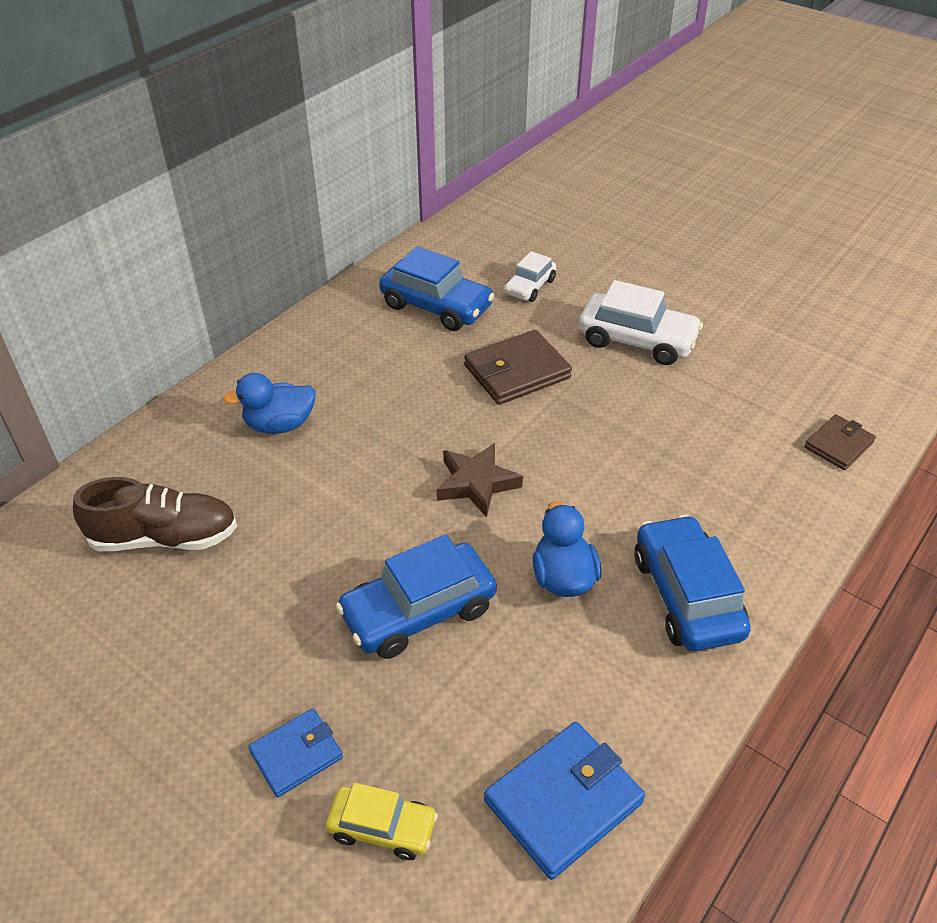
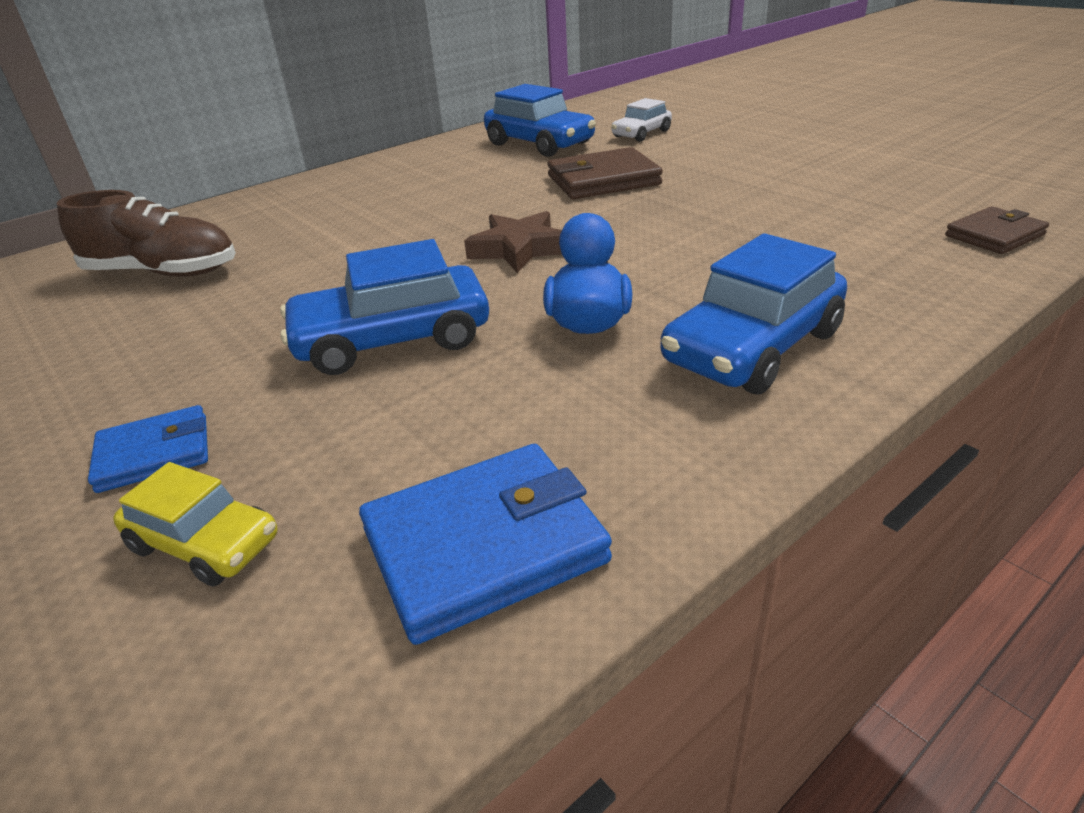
camera: 15 degrees right, 10 degrees down
blue duck [223,373,316,434] -> none
white car [579,280,703,365] -> none
blue car [634,515,751,651] -> blue car turned 135 degrees counterclockwise [660,233,847,394]

